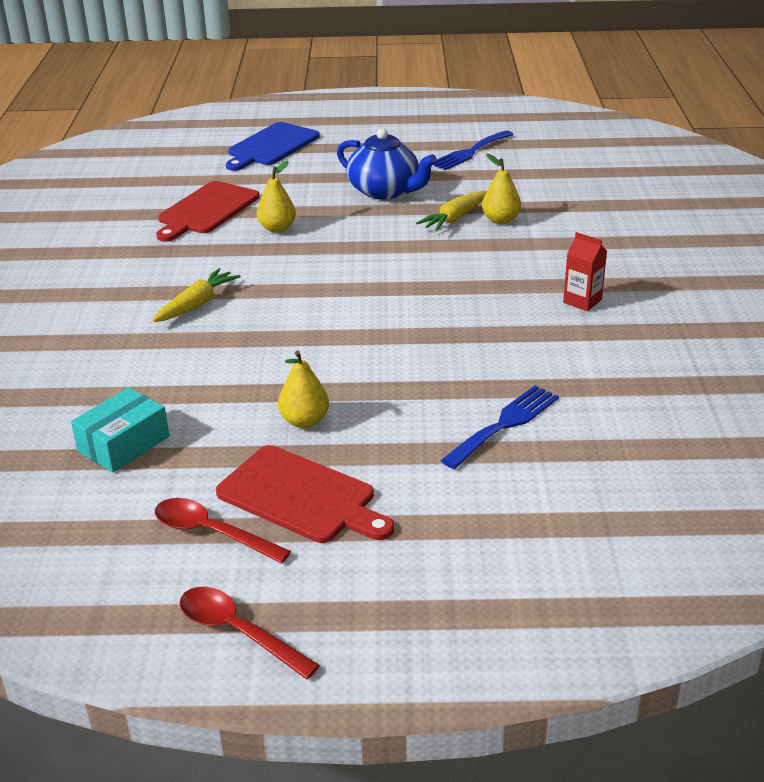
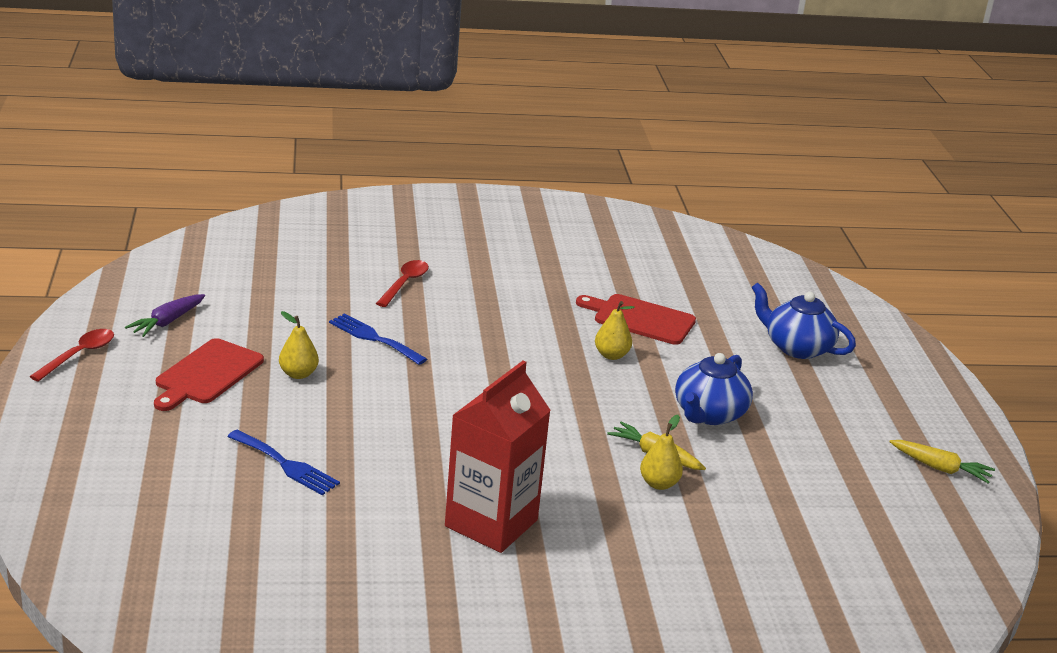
camera: 80 degrees right, 5 degrees down
turquoise box [71,387,169,473] -> none
yellow carrot [152,268,241,322] -> yellow carrot moved to [889,440,995,484]
red spoon [155,498,291,563] -> red spoon moved to [376,260,429,307]
blue cutting board [226,122,320,171] -> blue teapot [751,282,856,359]
blue fork [433,130,514,170] -> blue fork moved to [329,313,427,365]
red carton [563,232,607,311] -> red carton [445,360,551,553], size x2.37
none -> purple carrot [125,294,205,337]

